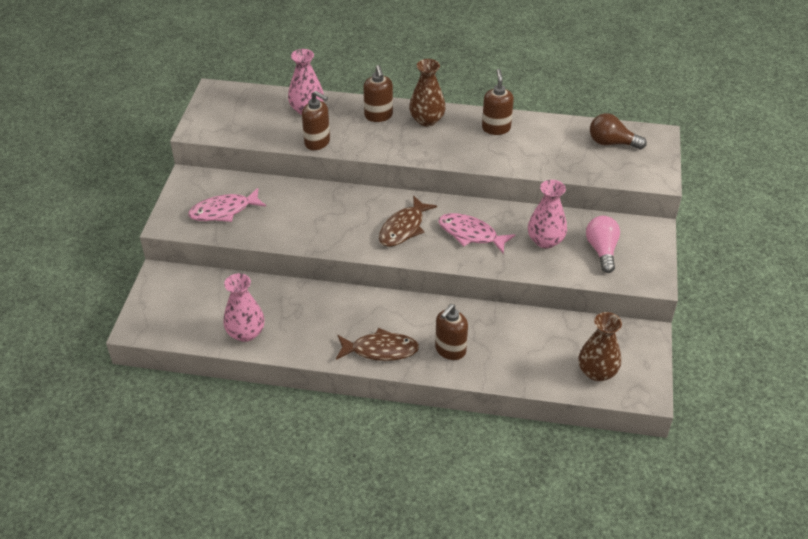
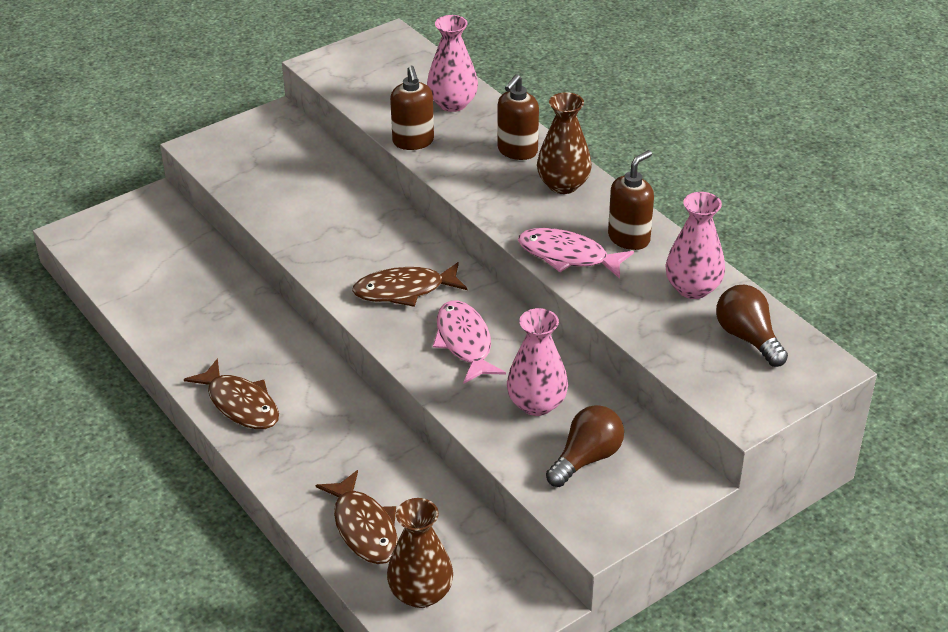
camera: 45 degrees right, 5 degrees down
pink fish [188,188,266,222] -> pink fish moved to [518,228,634,279]
pink vase [223,273,265,342] -> pink vase moved to [665,192,725,299]
brown soap dispenser [435,304,468,360] -> none
pink light bulb [586,216,620,273] -> brown light bulb [546,405,624,487]
none -> brown fish [316,470,398,564]

